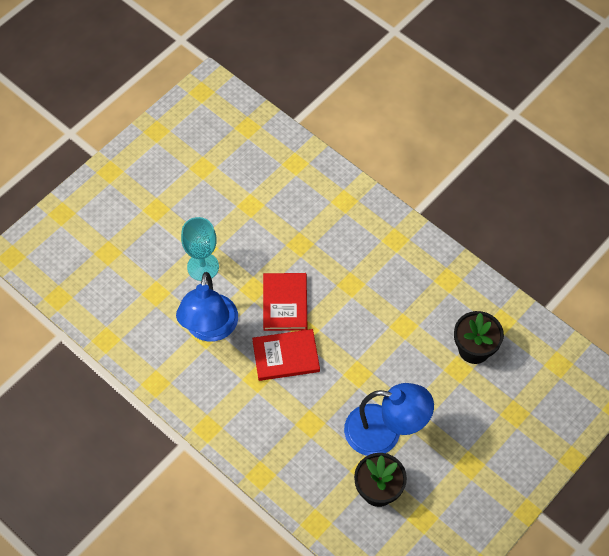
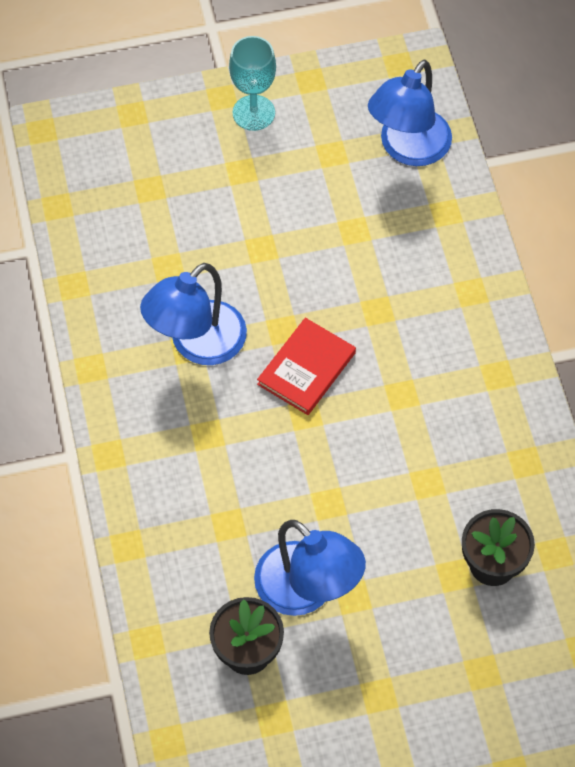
camera: 35 degrees right, 0 degrees up
turquoise goblet [181,217,219,281] -> turquoise goblet moved to [229,36,276,131]
red book [252,329,320,381] -> none
none -> blue lamp [368,60,452,166]

